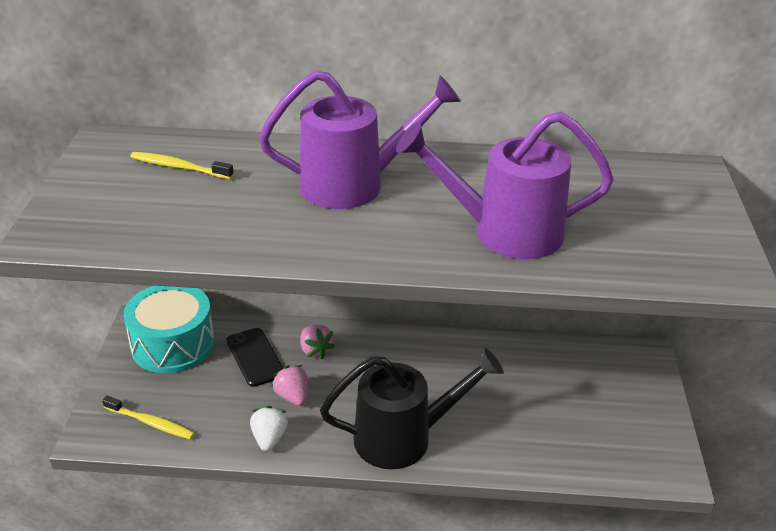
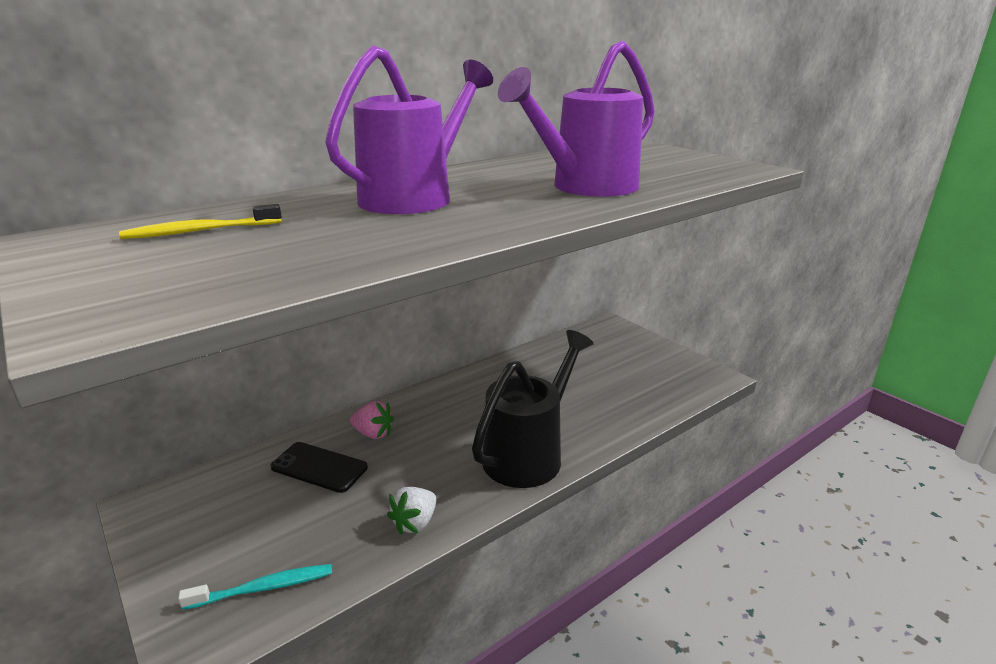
camera: 40 degrees left, 10 degrees down
yellow toothbrush [102,396,195,440] -> turquoise toothbrush [178,564,332,610]
turquoise drum [124,286,214,373] -> none
white strawberry [250,406,288,451] -> white strawberry turned 105 degrees counterclockwise [387,487,437,534]
pink strawberry [271,365,308,406] -> none

